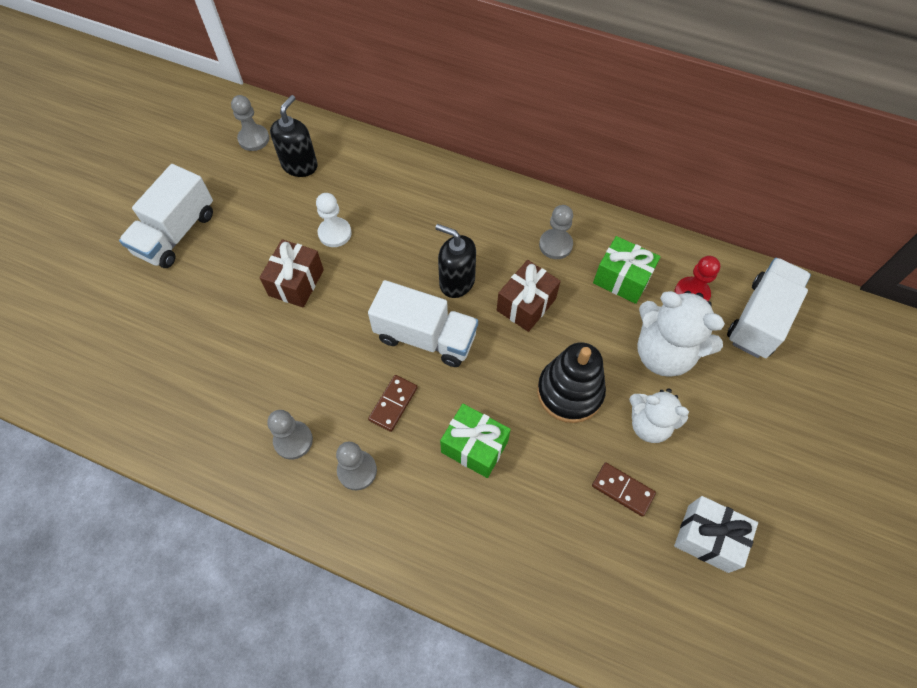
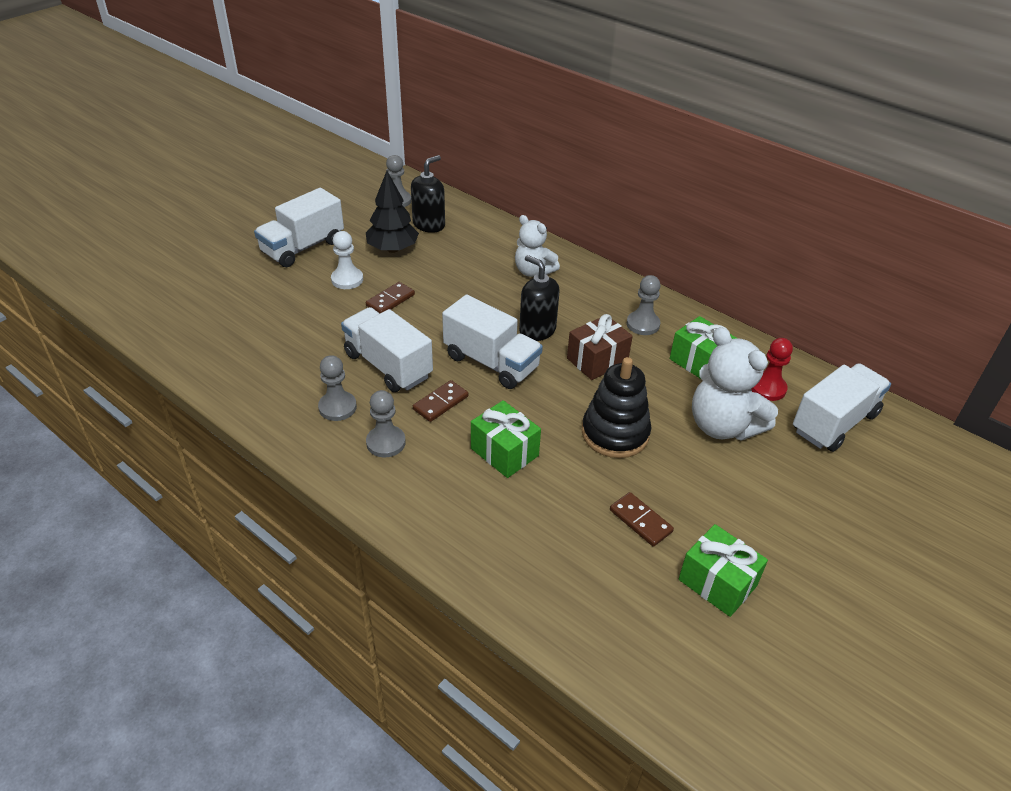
camera: 15 degrees right, 20 degrees down
brown gift [259,239,324,307] -> brown domino [366,282,415,313]
white pawn [316,193,352,247] -> white pawn moved to [331,231,363,289]
white teddy bear [629,389,689,443] -> white teddy bear moved to [515,215,560,277]
white gift [674,496,758,573] -> green gift [679,524,768,617]
none -> white truck [341,307,433,392]
none -> black tree [366,171,419,253]

